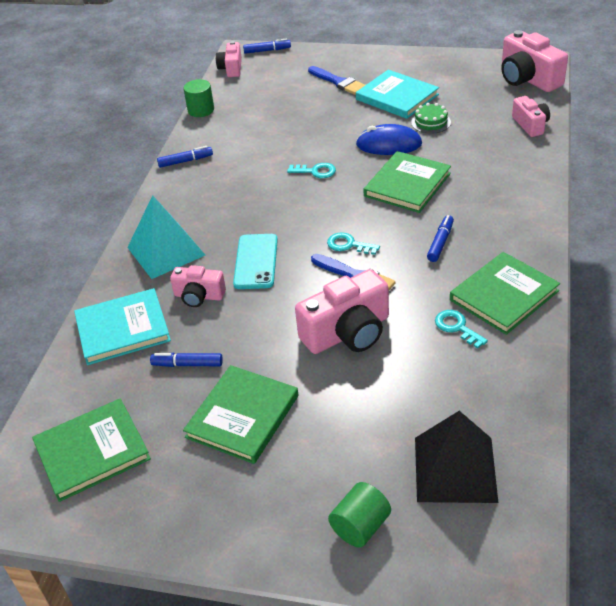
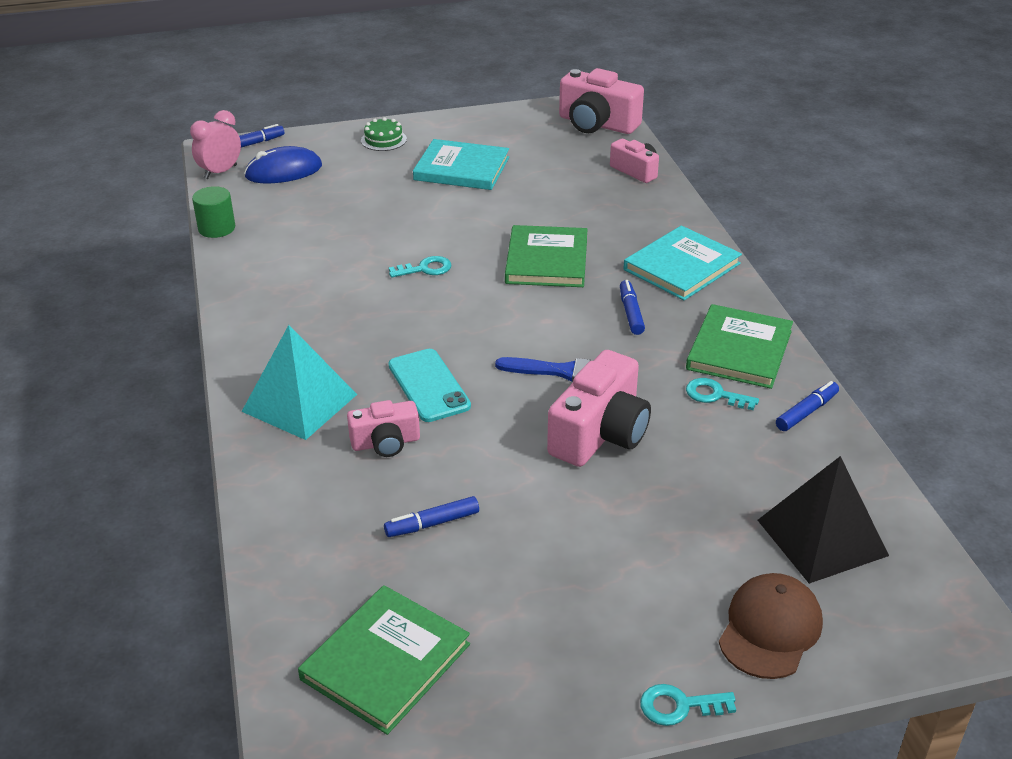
camera: 30 degrees left, 5 degrees down
turquoise book [74,288,171,365] -> turquoise book moved to [624,225,742,301]
blue marker [157,146,213,168] -> blue marker moved to [776,381,839,431]
green book [183,365,298,464] -> none
pink camera [216,41,242,77] -> pink clock [190,110,241,179]
blue brush [308,66,365,95] -> none
turquoise key [327,232,380,255] -> turquoise key moved to [640,684,736,726]
green cylinder [328,482,391,548] -> brown cap [719,573,823,679]
blue mouse [356,124,422,155] -> blue mouse moved to [244,146,322,183]
green cake [411,103,451,134] -> green cake moved to [361,117,407,151]

